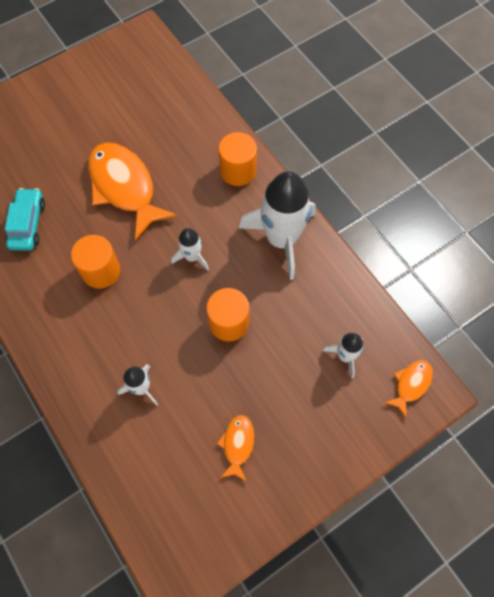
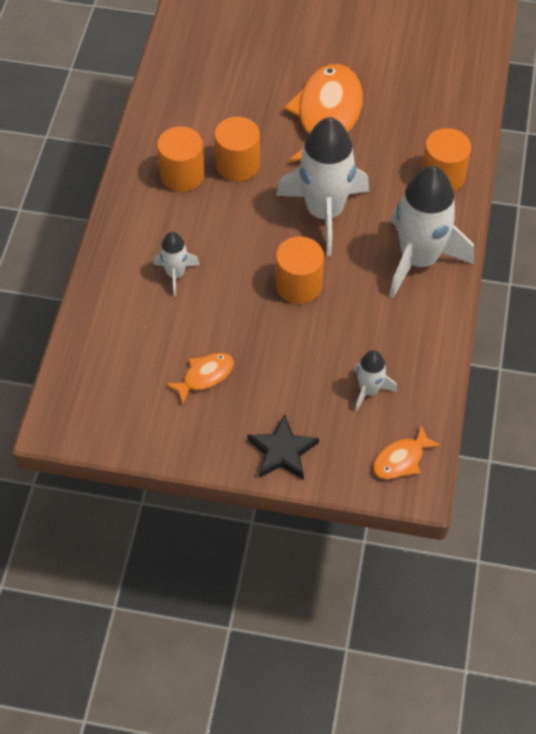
camera: 45 degrees right, 10 degrees down
turquoise car [5,188,45,251] -> none
white rocket [171,228,209,271] -> white rocket [276,117,369,256], size x2.08
orange fish [385,360,433,418] -> orange fish turned 150 degrees clockwise [373,425,442,479]
none -> orange cylinder [157,126,205,192]
none -> black star [248,414,319,480]

